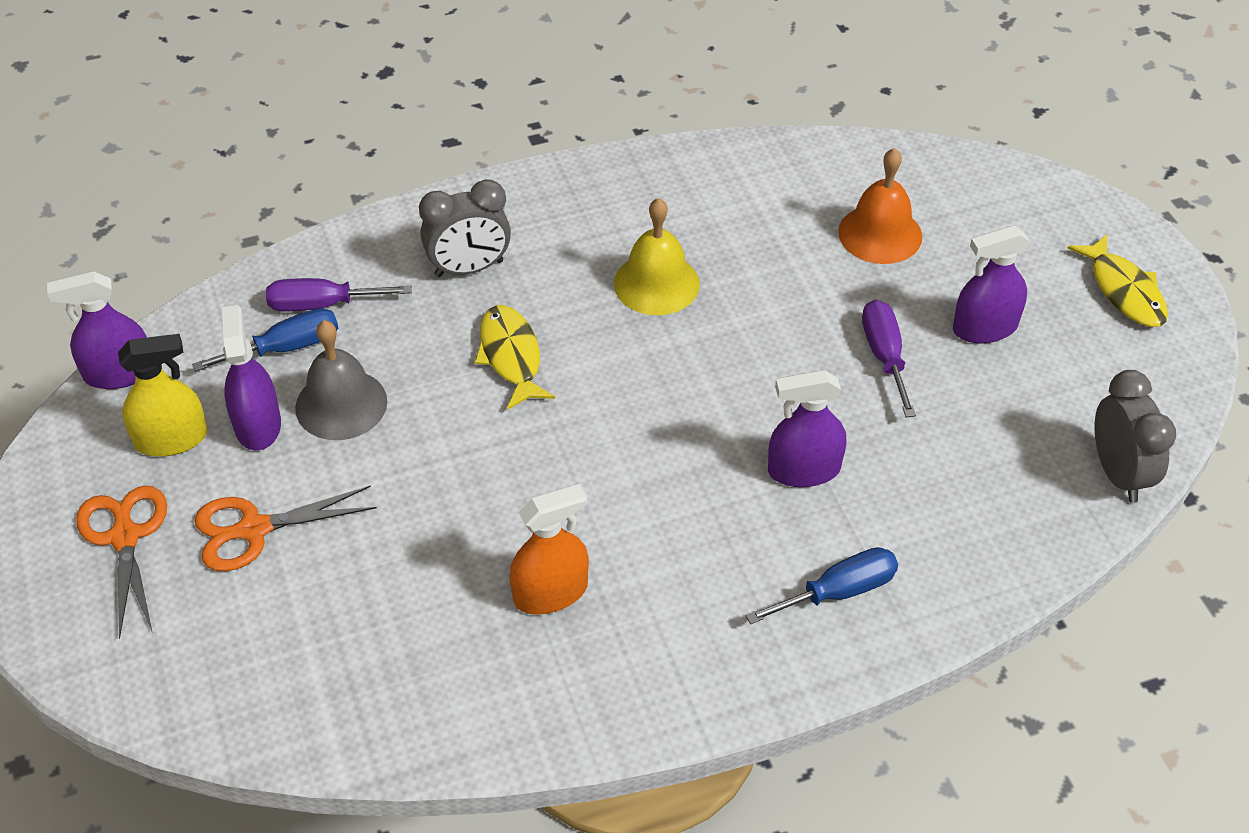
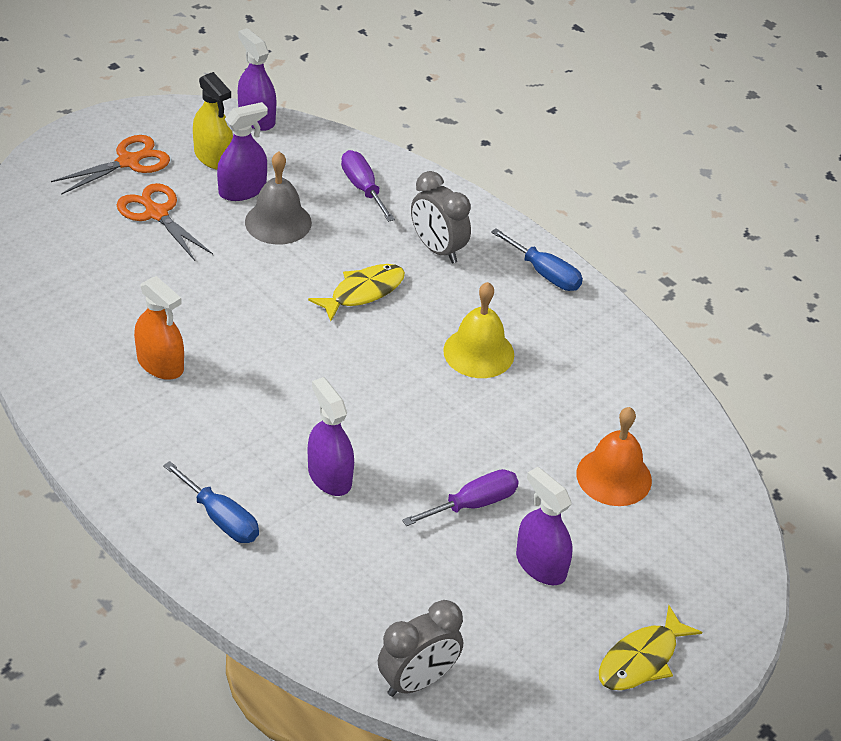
camera: 65 degrees right, 5 degrees down
blue screwdriver [192,308,338,371] -> blue screwdriver moved to [491,228,583,291]

